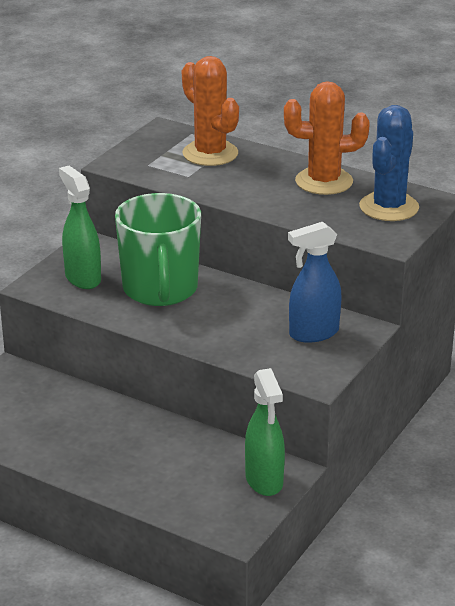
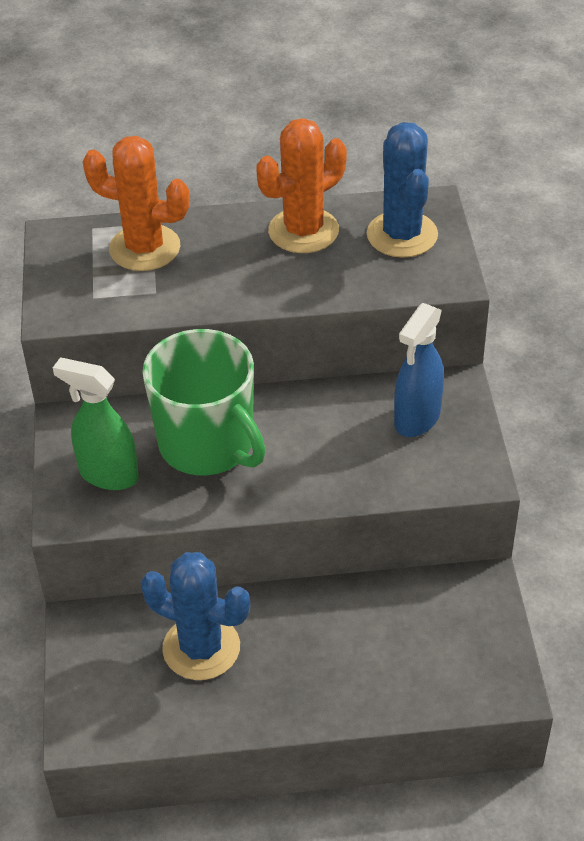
camera: 35 degrees left, 15 degrees up
green spray bottle [245,368,285,496] -> none
none -> blue cactus [141,552,250,680]

